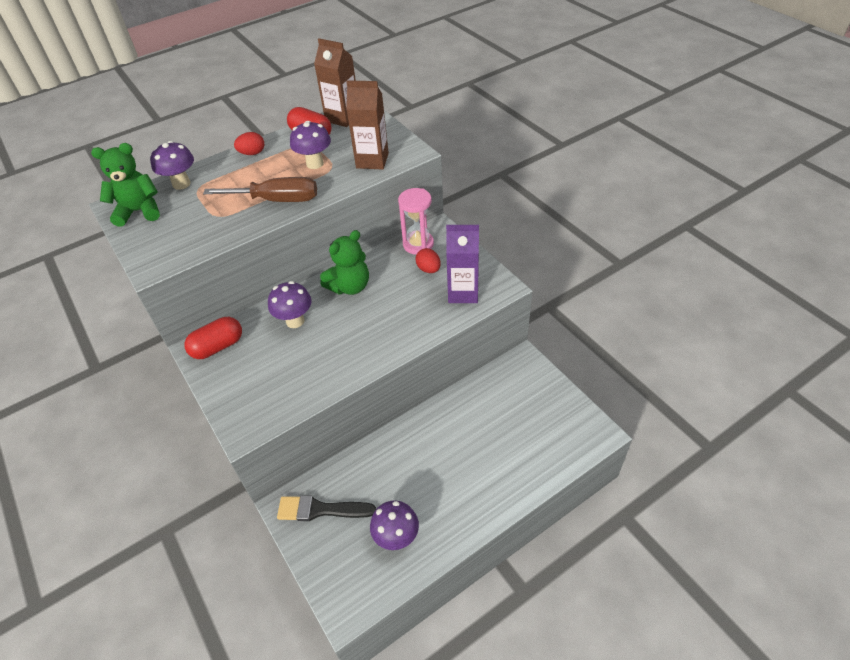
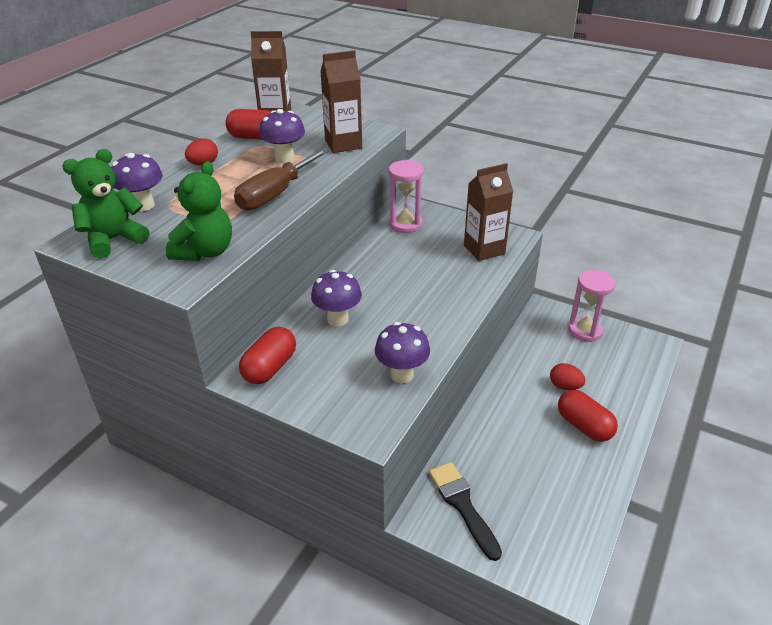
camera: 30 degrees left, 10 degrees down
brown screwdriver [203,177,317,202] -> brown screwdriver turned 150 degrees clockwise [234,148,329,210]
black brush [277,495,376,521] -> black brush turned 90 degrees clockwise [429,462,502,561]
green teddy bear [320,230,369,295] -> green teddy bear moved to [166,161,232,261]
purple mushroom [370,500,419,550] -> purple mushroom moved to [375,322,430,383]
red egg [415,248,441,273] -> red egg moved to [550,363,586,390]
purple carton [446,225,479,303] -> brown carton [464,163,513,261]
none -> red capsule [558,390,618,442]
none -> pink hourglass [568,270,616,342]

